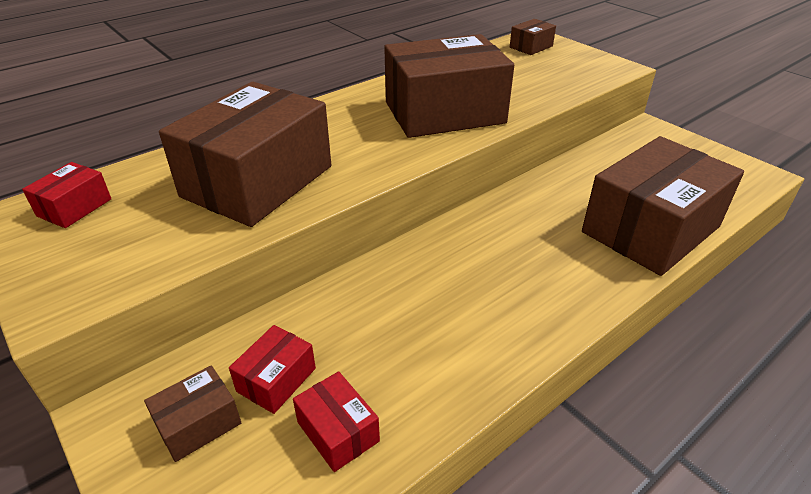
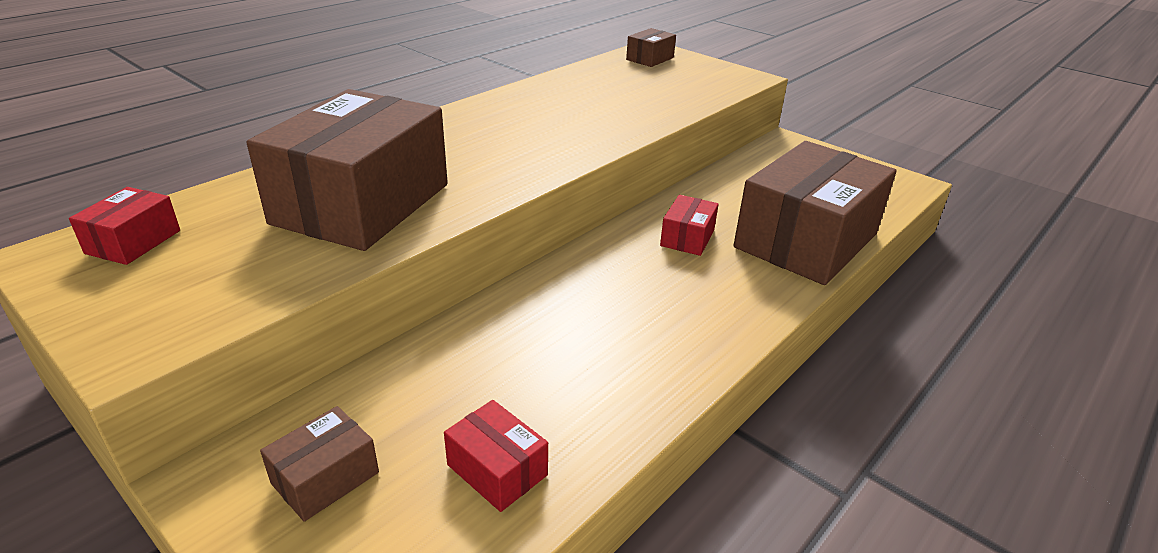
camera: 10 degrees left, 5 degrees down
red box [229,325,316,414] -> red box moved to [660,195,719,256]
brown box [384,34,514,138] -> none

